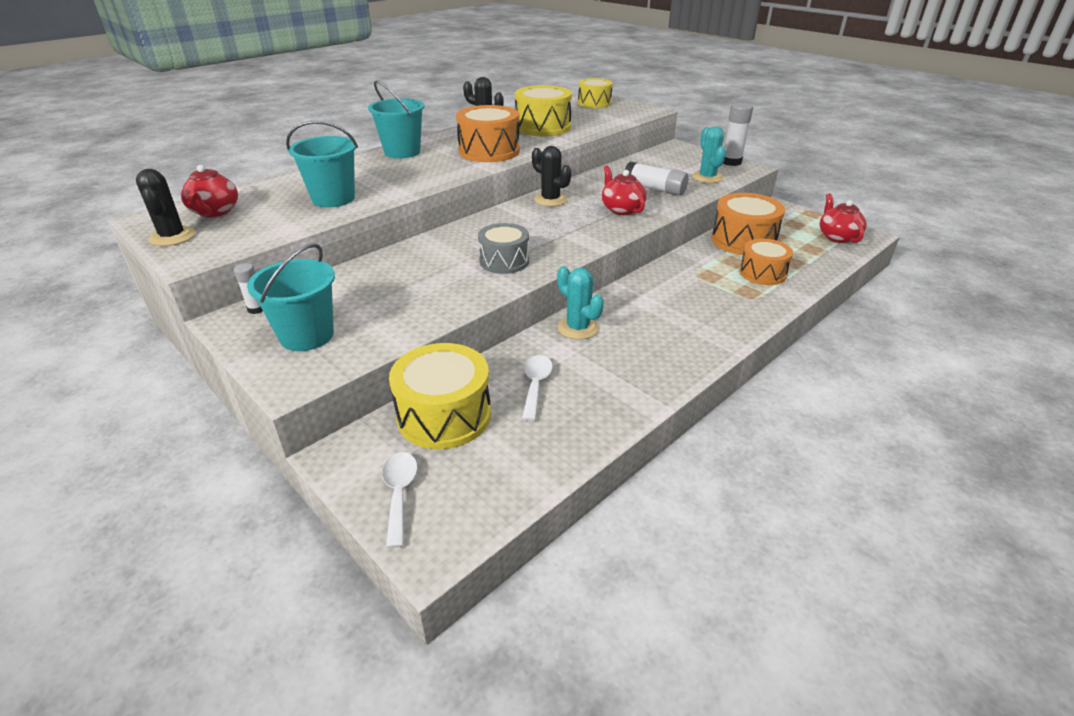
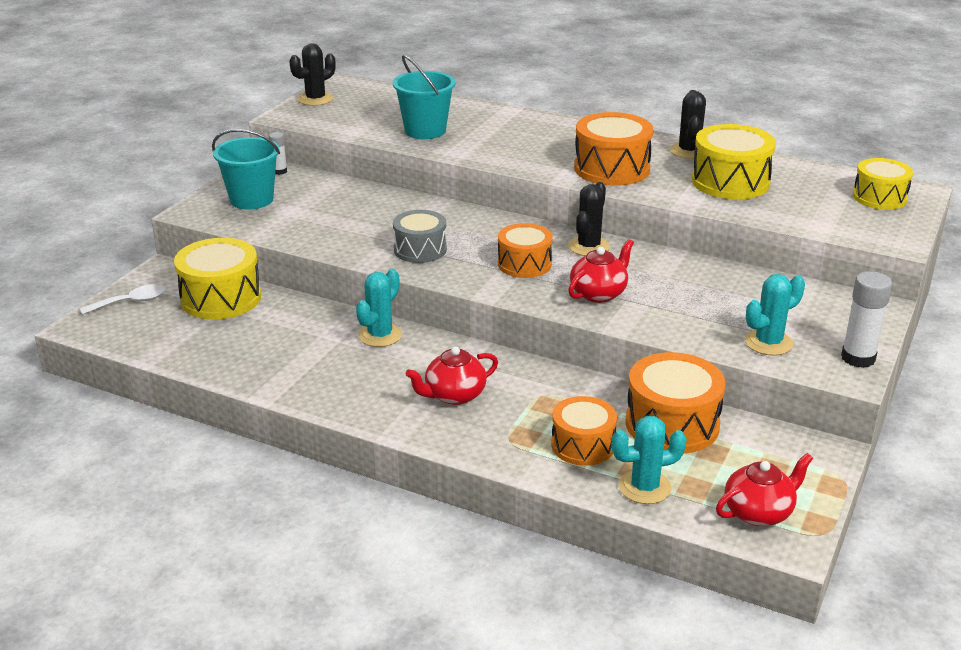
camera: 70 degrees right, 5 degrees down
red teapot [181,165,238,217] -> red teapot moved to [406,346,498,405]
turquoise bucket [368,80,425,158] -> none
white spoon [522,355,553,421] -> none
white glue stick [625,162,689,196] -> none
none -> orange drum [498,223,553,278]
none -> turquoise cactus [612,416,687,504]

